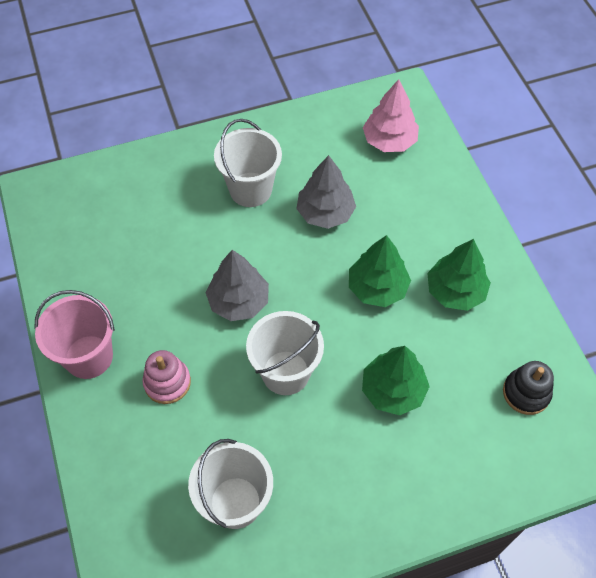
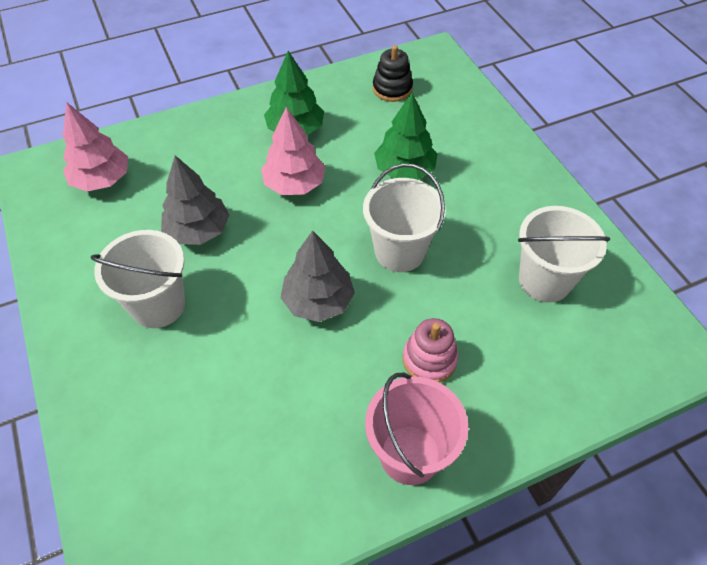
camera: 95 degrees left, 5 degrees down
green tree [349,235,411,307] -> pink tree [261,107,326,195]

